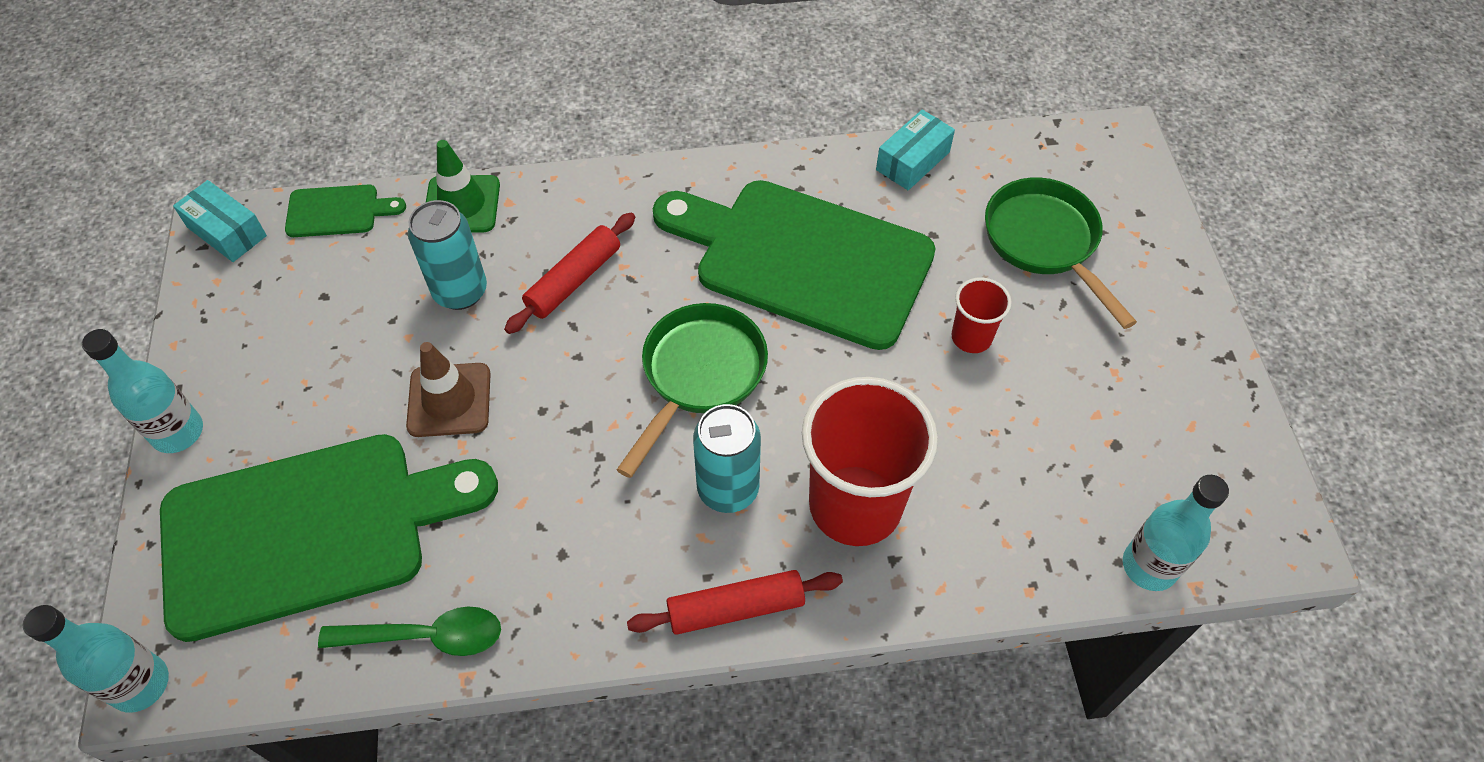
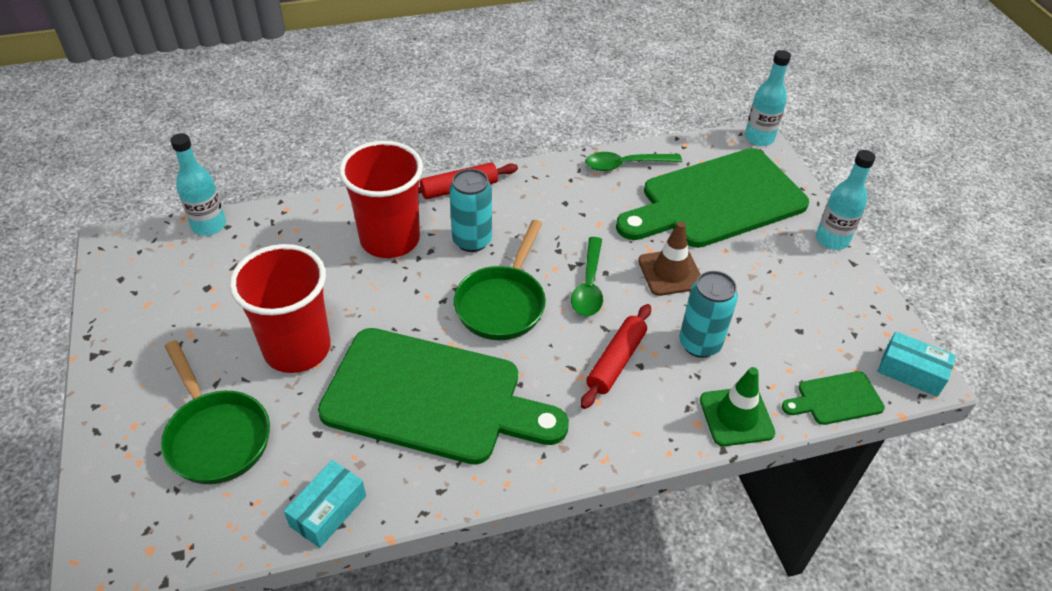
camera: 170 degrees right, 10 degrees down
red cup [951,277,1012,353] -> red cup [229,244,331,373], size x2.08
none -> green spoon [571,237,603,316]

